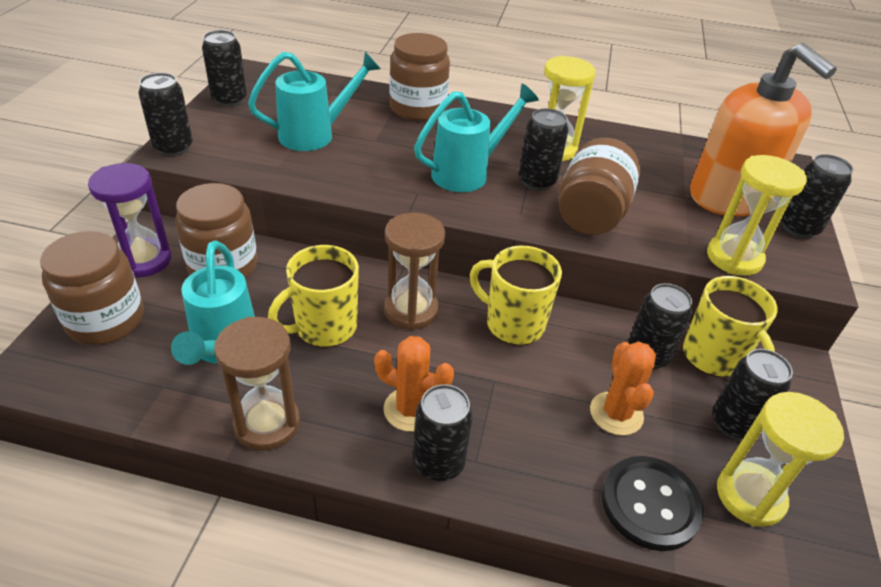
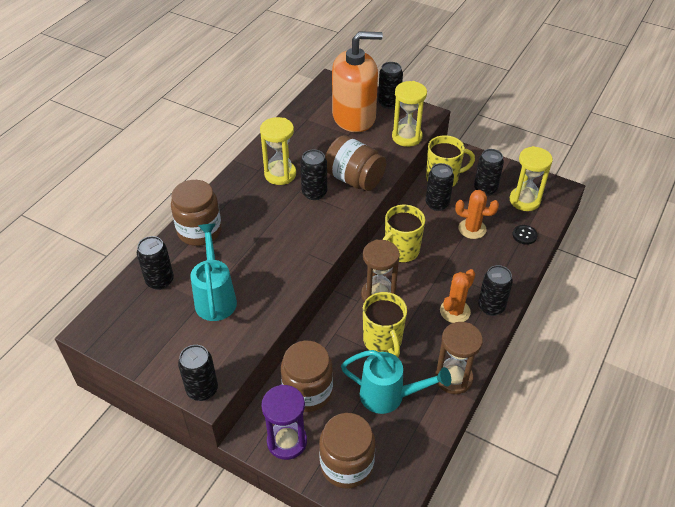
camera: 70 degrees left, 5 degrees up
black can [202,30,247,107] -> black can moved to [137,236,174,290]
turquoise watering can [414,83,539,192] -> none
black button [602,456,704,551] -> black button [513,225,538,245], size x0.53

